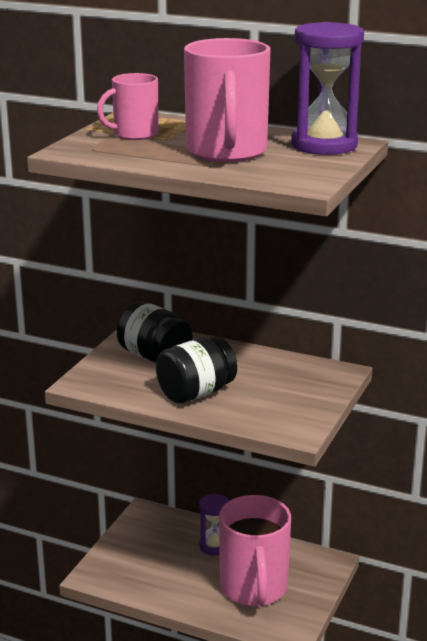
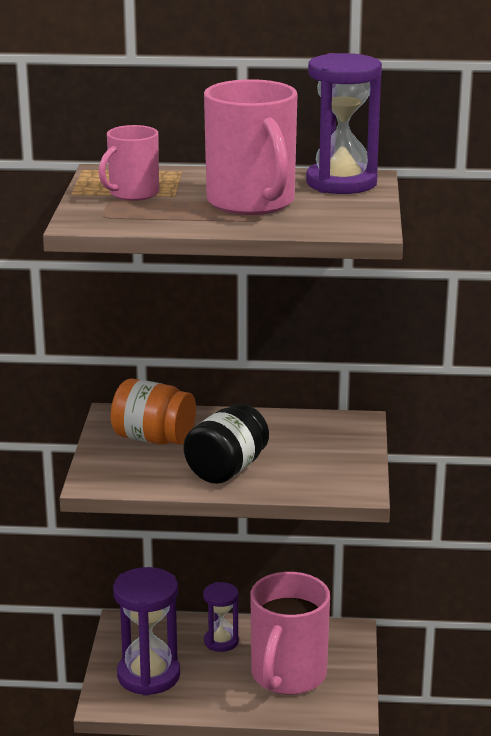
camera: 20 degrees left, 0 degrees up
black jar [117,301,193,362] -> orange jar [111,379,196,445]
pink mug [219,495,291,606] -> pink mug turned 45 degrees clockwise [250,572,330,695]
none -> purple hourglass [113,567,180,696]

